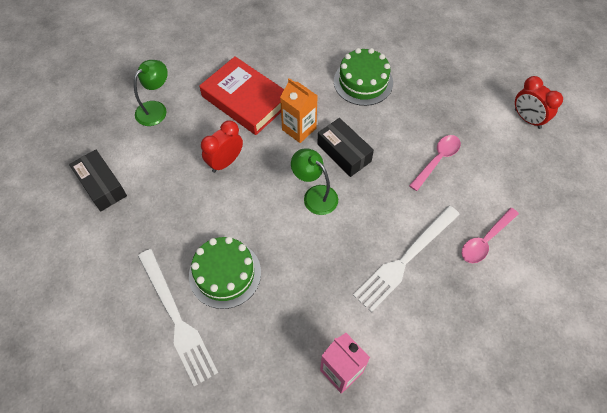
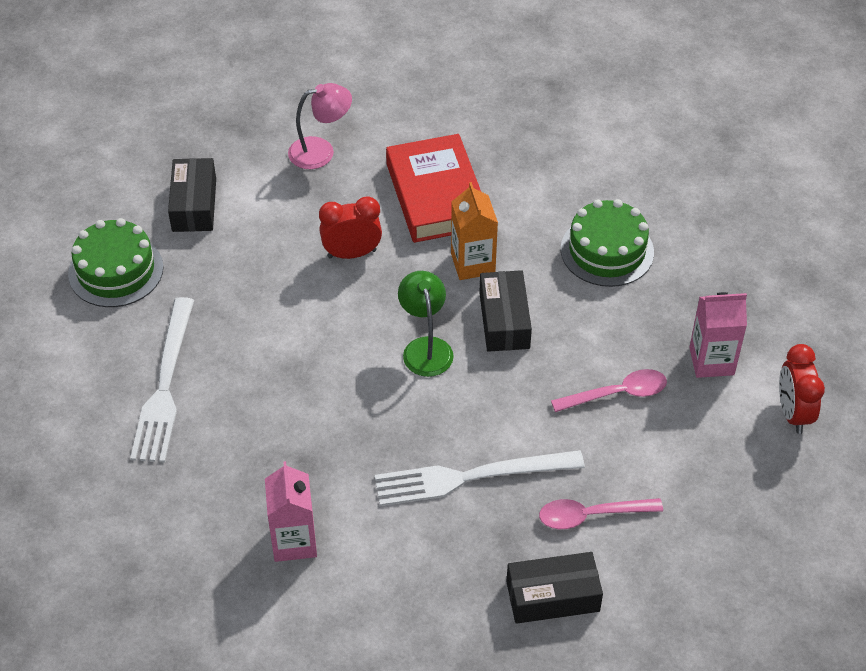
camera: 35 degrees right, 10 degrees down
green lamp [134,60,168,126] -> pink lamp [288,83,352,169]
green cake [189,237,261,309] -> green cake moved to [68,218,164,307]
none -> black box [506,552,603,624]
none -> pink carton [689,292,747,378]

